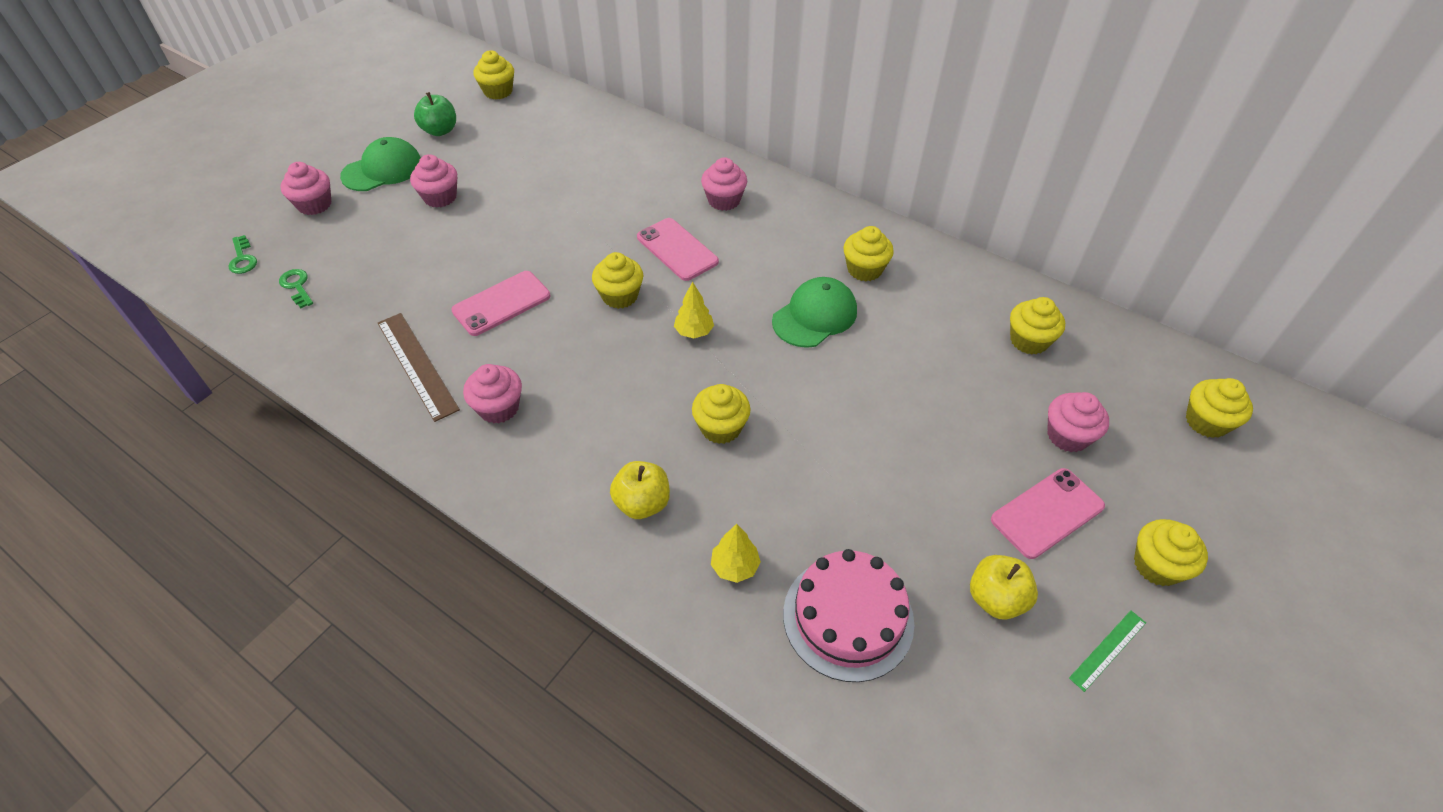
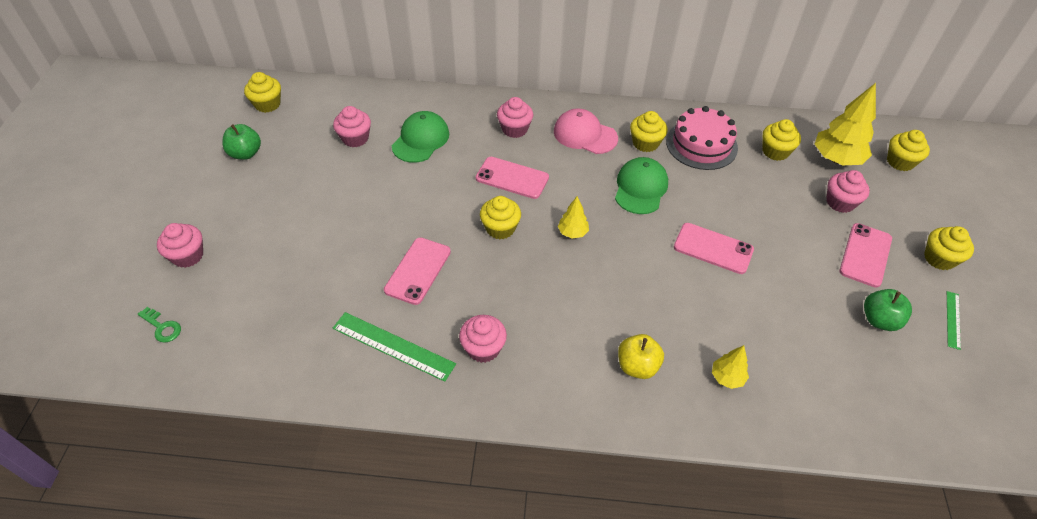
camera: 30 degrees left, 0 degrees up
green key [279,269,313,309] -> none
green cap [340,137,421,191] -> green cap moved to [392,111,449,163]
brown ruler [378,313,460,422] -> green ruler [333,312,456,382]
pink cupcake [410,154,457,208] -> pink cupcake moved to [333,106,371,147]
yellow cupcake [692,384,750,444] -> none
pink cake [783,549,914,682] -> pink cake moved to [666,106,738,170]
yellow apple [970,555,1038,620] -> green apple [864,289,912,331]
none -> pink cap [554,108,618,154]
none -> pink phone [674,223,754,274]
none -> yellow tree [815,83,876,165]

